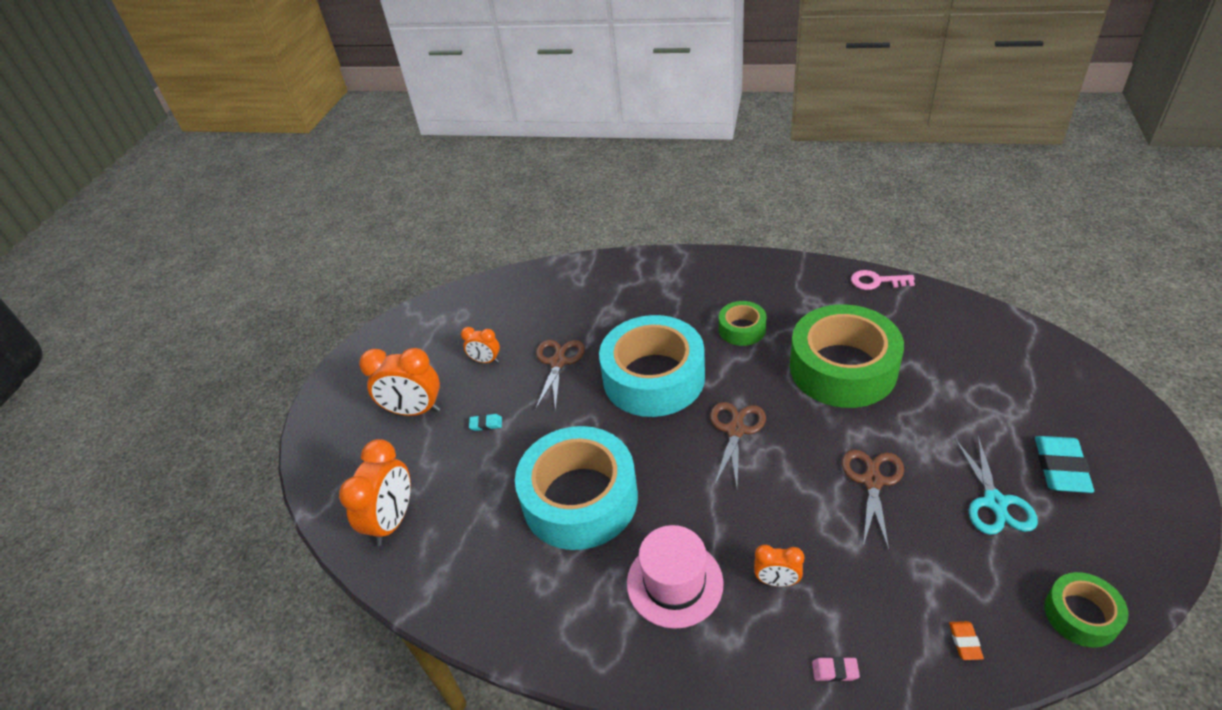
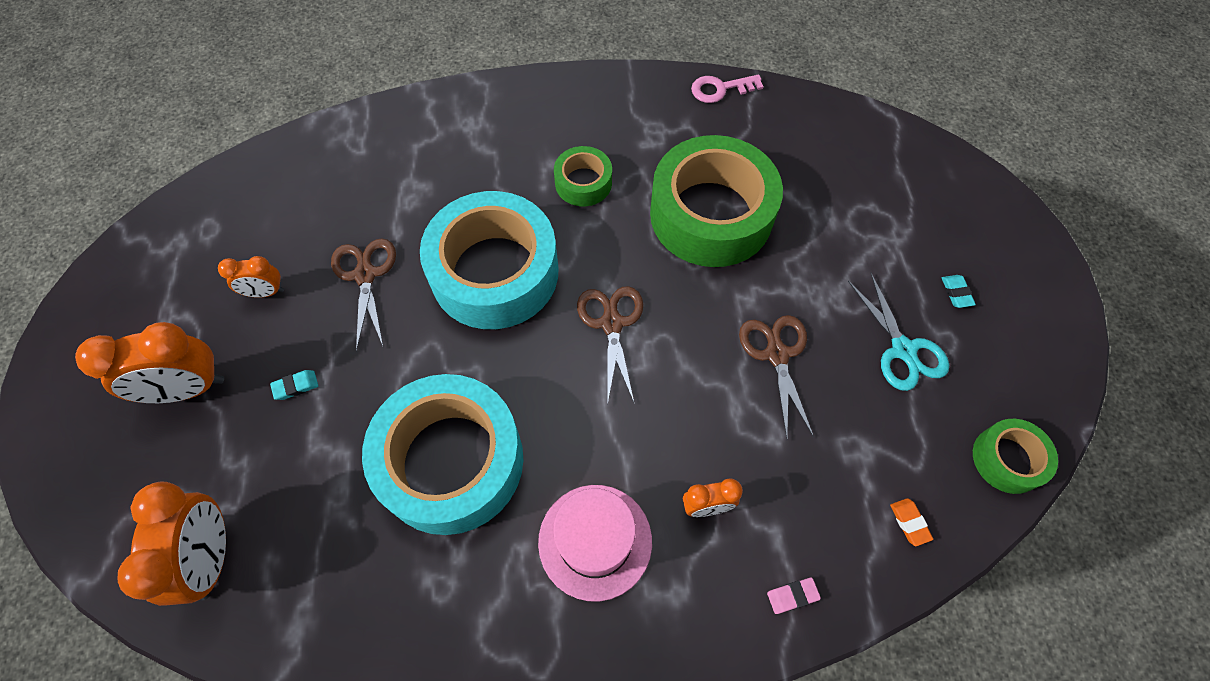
camera: 25 degrees left, 20 degrees up
turquoise eraser [1035,436,1094,493] -> turquoise eraser [942,275,976,308], size x0.48

